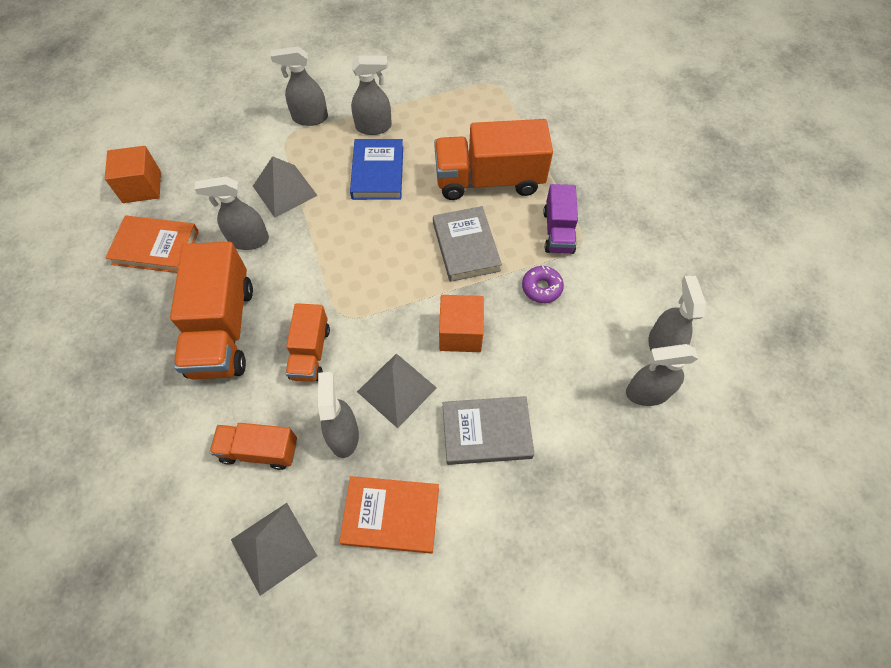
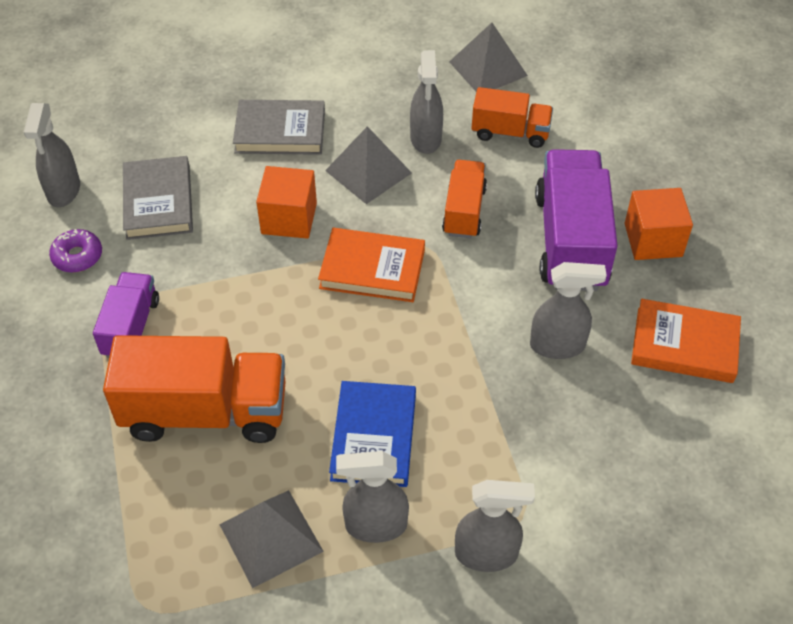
camera: 175 degrees left, 10 degrees down
orange cube [105,146,161,203] -> orange cube moved to [625,188,693,260]
orange truck [170,242,253,380] -> purple truck [535,149,618,291]
grey pyramid [253,156,318,218] -> grey pyramid moved to [220,490,324,588]
orange book [339,476,439,553] -> orange book moved to [318,228,425,302]
grey book [433,206,502,282] -> grey book moved to [123,156,193,240]
purple donut [522,266,564,303] -> purple donut moved to [49,229,102,273]
grey spray bottle [626,344,698,406] -> none

